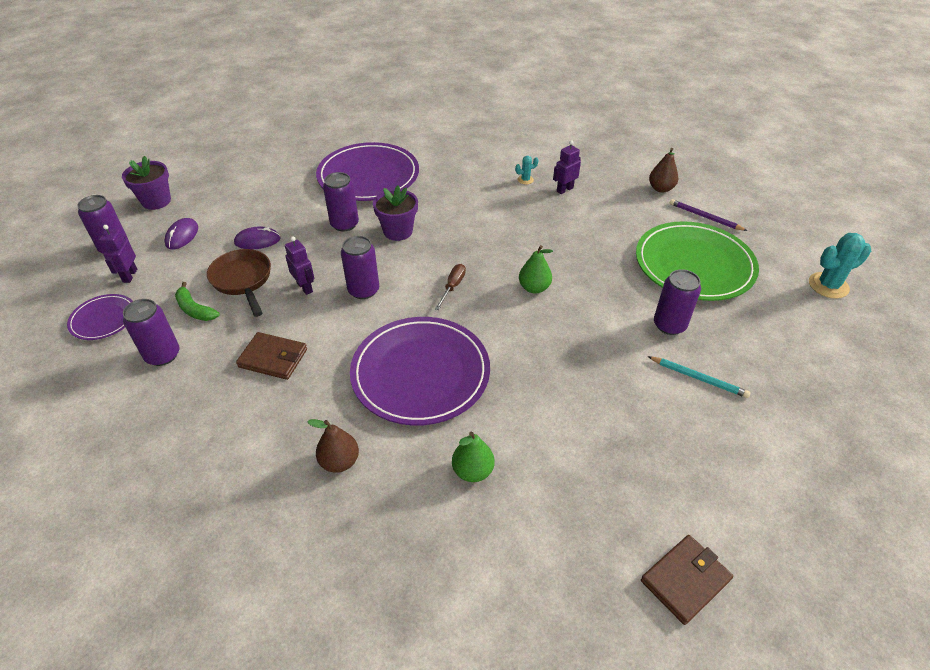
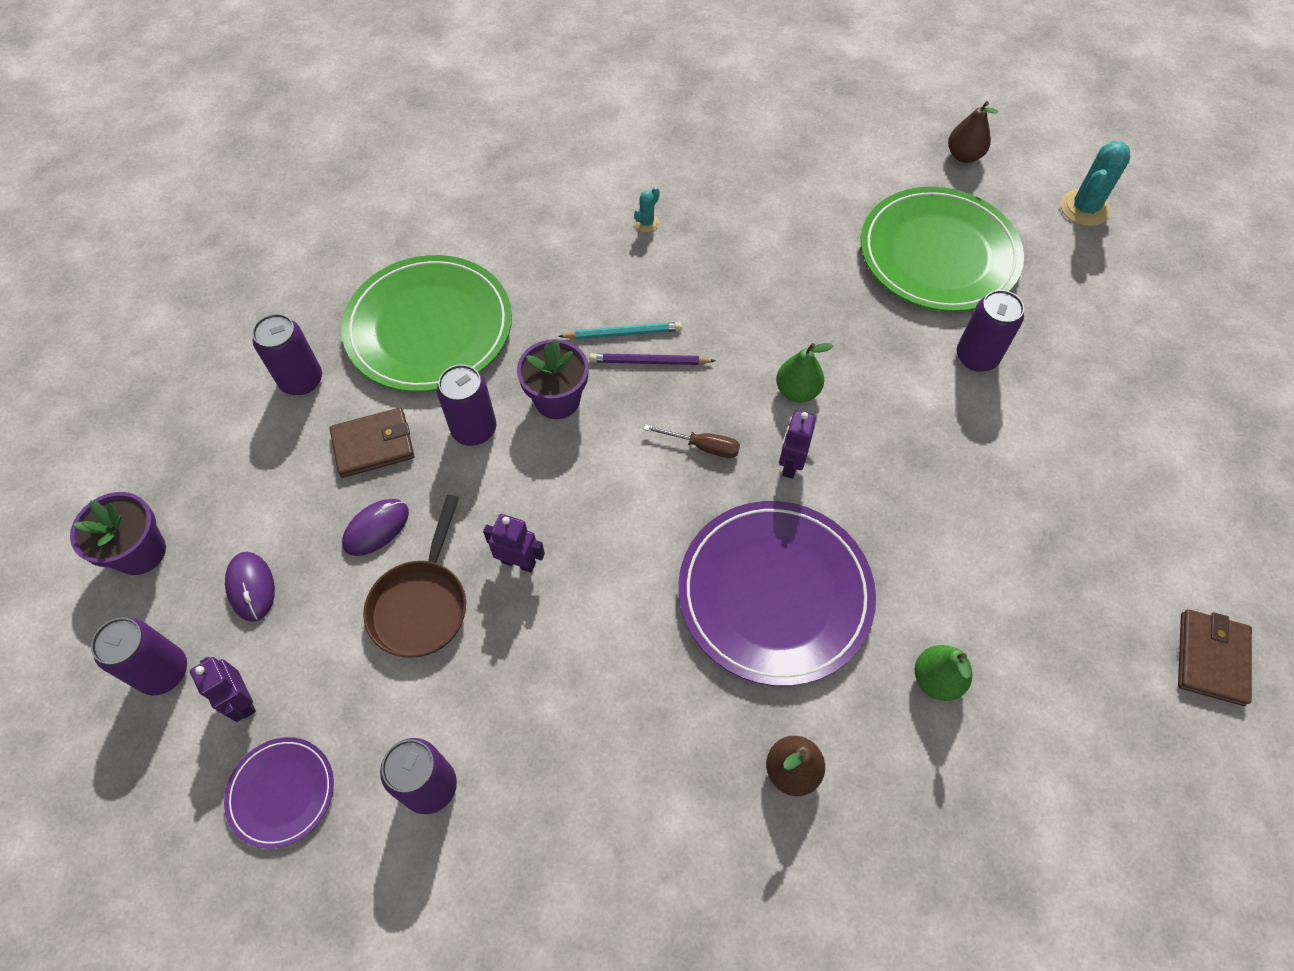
camera: 35 degrees left, 15 degrees up
green banana [175,282,220,321] -> none
brown pan [207,249,271,317] -> brown pan turned 105 degrees counterclockwise [363,495,466,657]
brown wallet [236,332,307,380] -> brown wallet moved to [330,408,414,478]
purple plate [316,142,419,201] -> green plate [342,255,512,392]
purple can [341,236,379,299] -> purple can moved to [252,314,322,395]
brown screwdriver [435,264,466,310] -> brown screwdriver turned 120 degrees clockwise [644,425,740,458]
purple robot [553,140,581,194] -> purple robot moved to [779,411,816,479]
turquoise pencil [647,356,751,398] -> turquoise pencil moved to [558,322,682,340]
brown pear [649,148,678,193] -> brown pear moved to [948,101,998,163]
purple pencil [670,199,747,231] -> purple pencil moved to [589,353,716,365]

